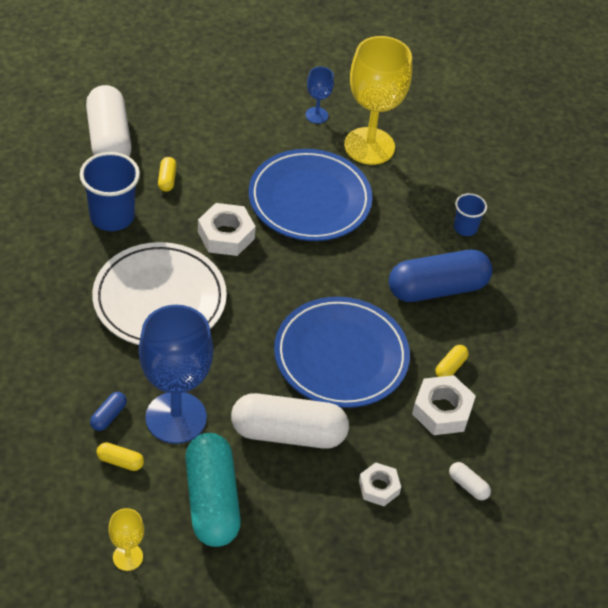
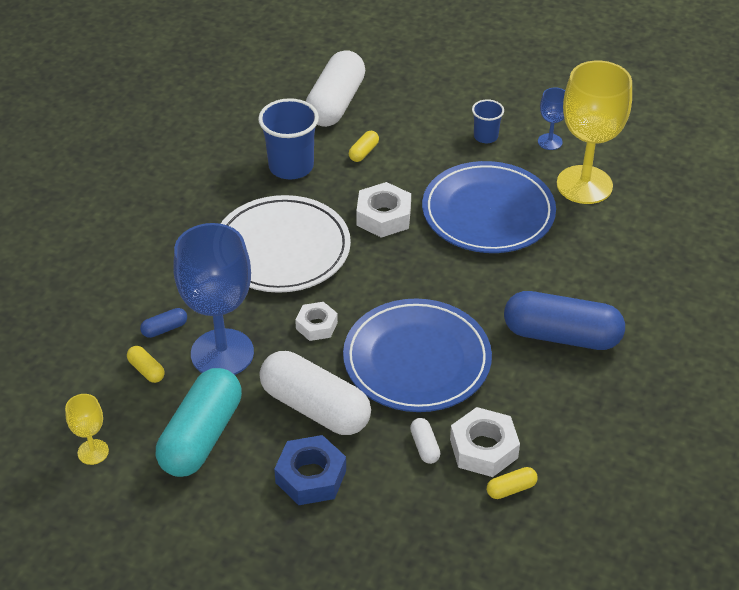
camera: 35 degrees right, 5 degrees down
white nut [359,462,401,506] -> white nut moved to [295,302,338,341]
yellow capsule [435,345,469,377] -> yellow capsule moved to [487,467,538,499]
white capsule [449,462,491,500] -> white capsule moved to [410,418,441,464]
blue cup [454,193,487,236] -> blue cup moved to [472,99,504,143]
none -> blue nut [274,435,346,505]

